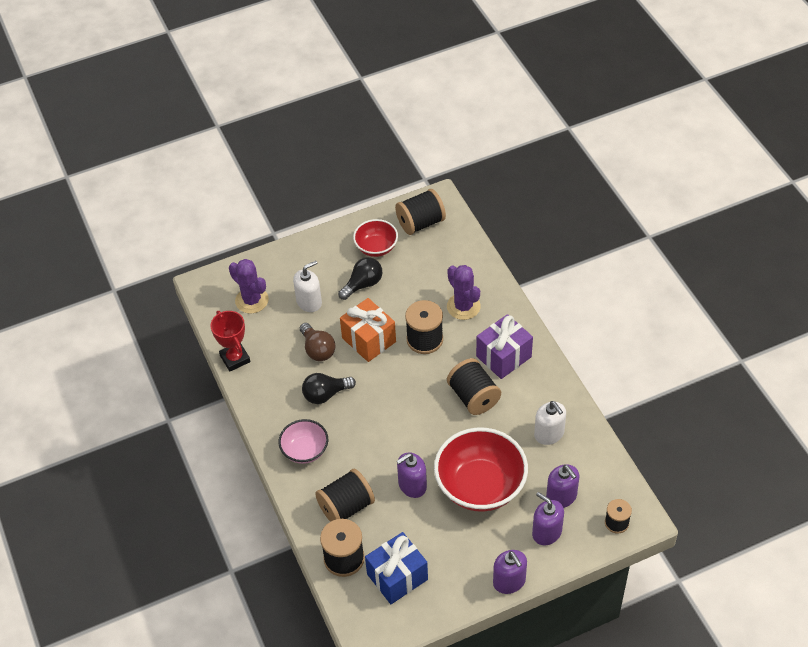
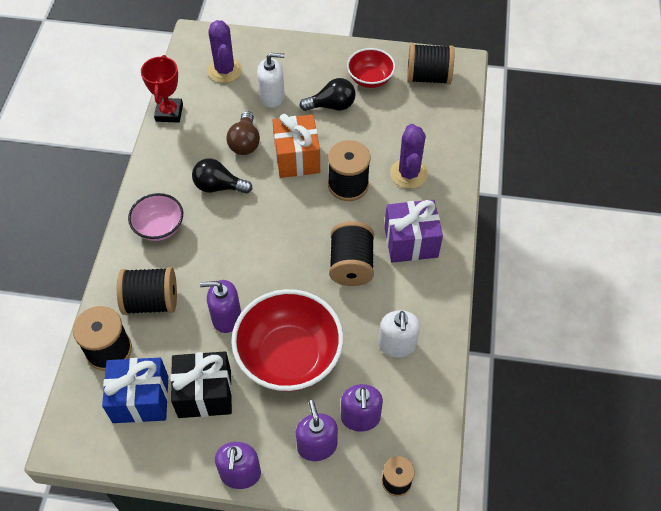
camera: 30 degrees right, 5 degrees up
none -> black gift [171,351,232,418]

